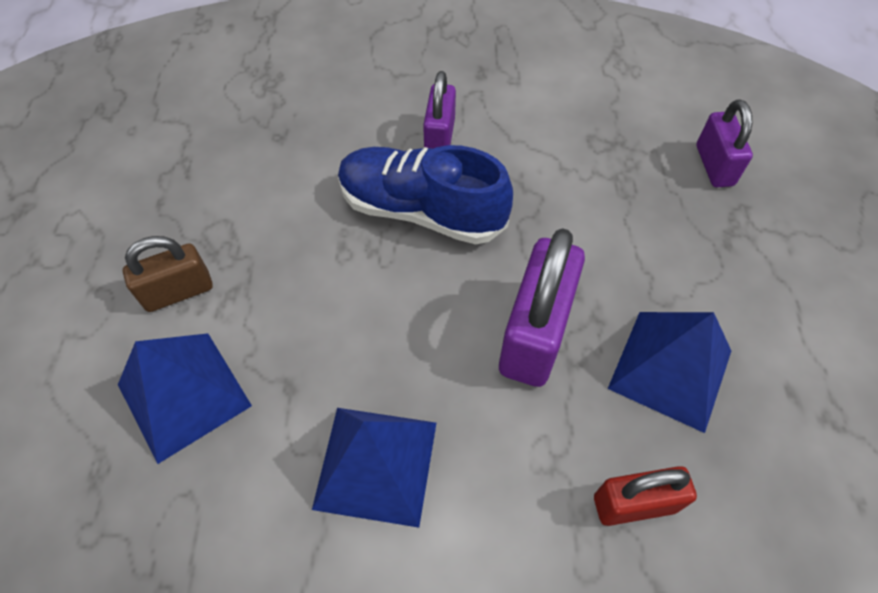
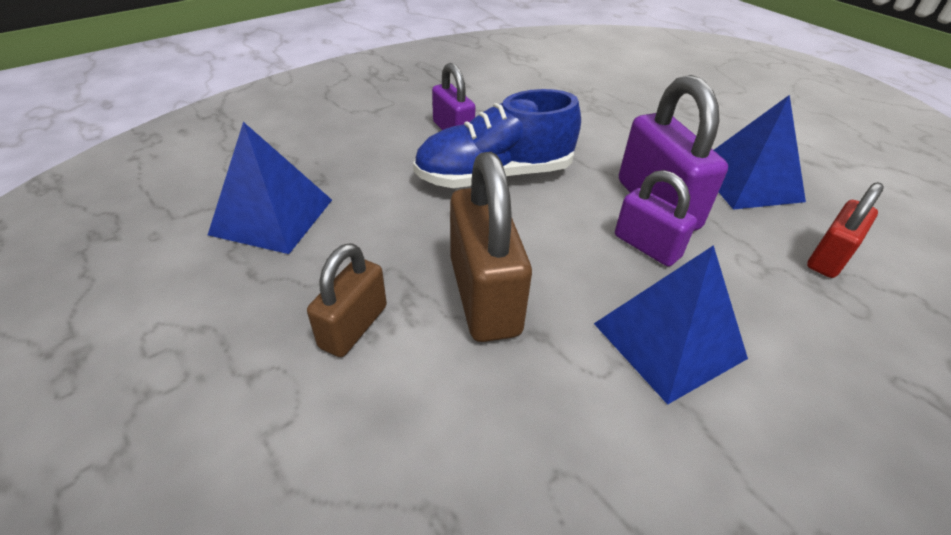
camera: 40 degrees left, 15 degrees down
blue pyramid [118,333,252,464] -> blue pyramid moved to [208,122,332,254]
purple padlock [696,99,753,187] -> purple padlock moved to [615,170,697,266]
none -> brown padlock [450,152,532,342]

